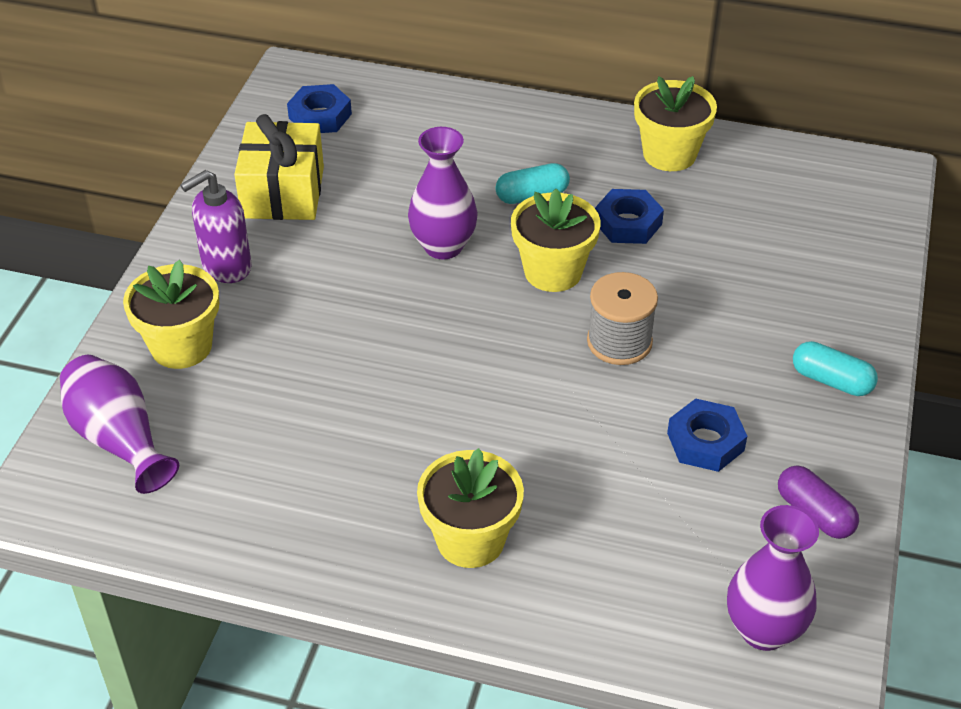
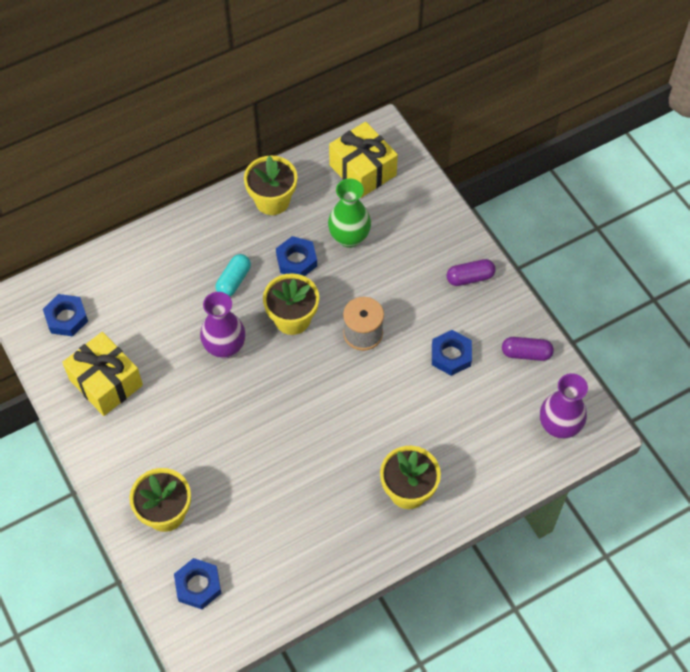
camera: 45 degrees left, 15 degrees up
purple vase [60,355,179,494] -> blue nut [174,558,221,609]
purple soap dispenser [180,170,252,283] -> none
turquoise capsule [793,341,878,396] -> purple capsule [447,259,496,286]
none -> green vase [328,179,371,248]
none -> yellow gift [329,122,398,198]

